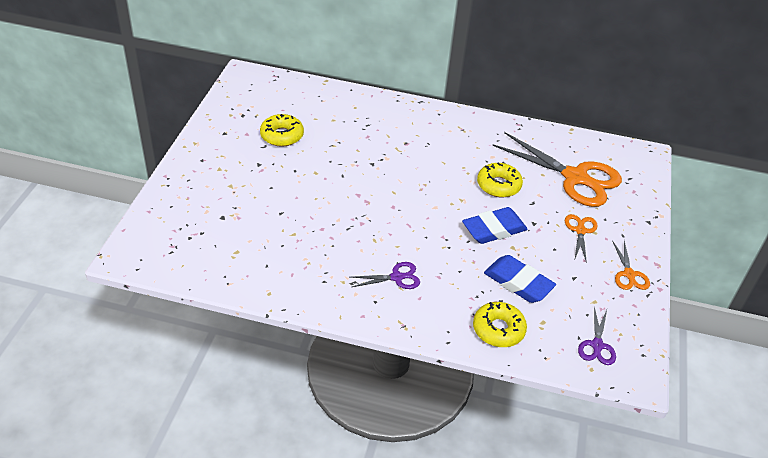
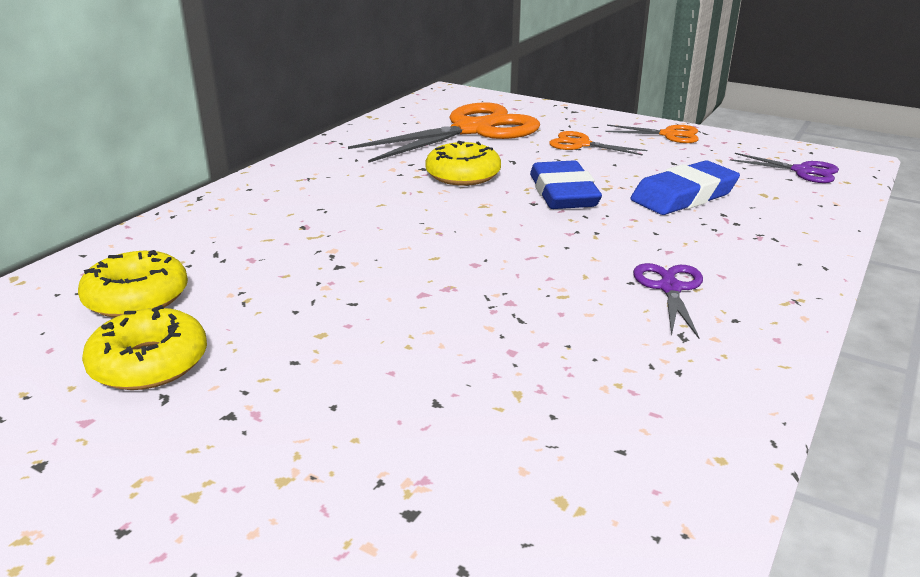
camera: 70 degrees left, 15 degrees down
yellow donut [473,302,527,347] -> yellow donut moved to [78,250,188,318]

